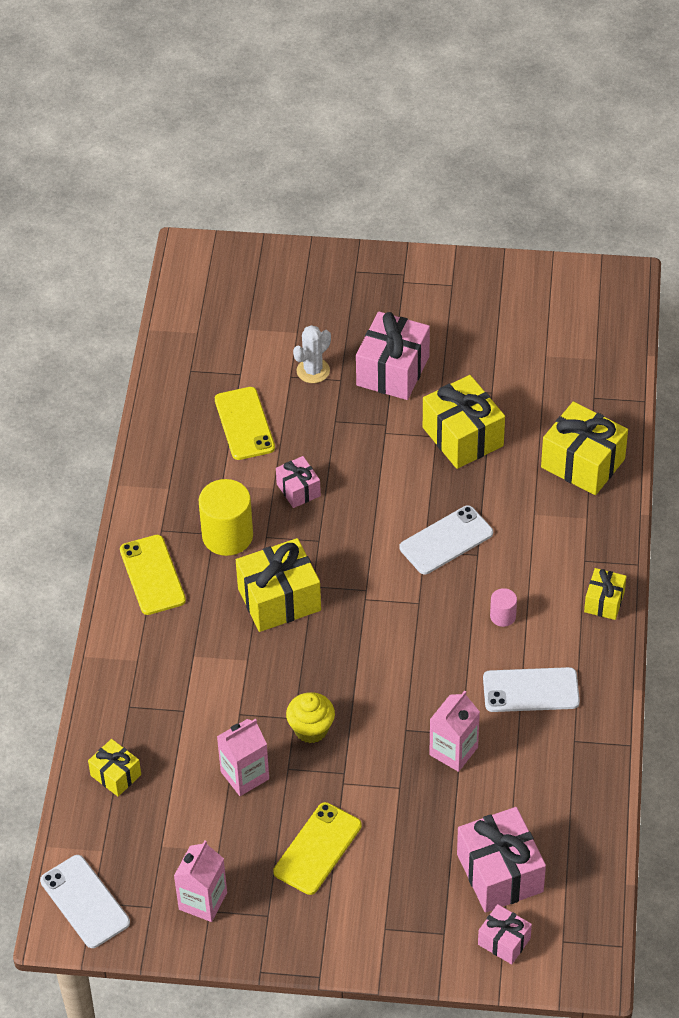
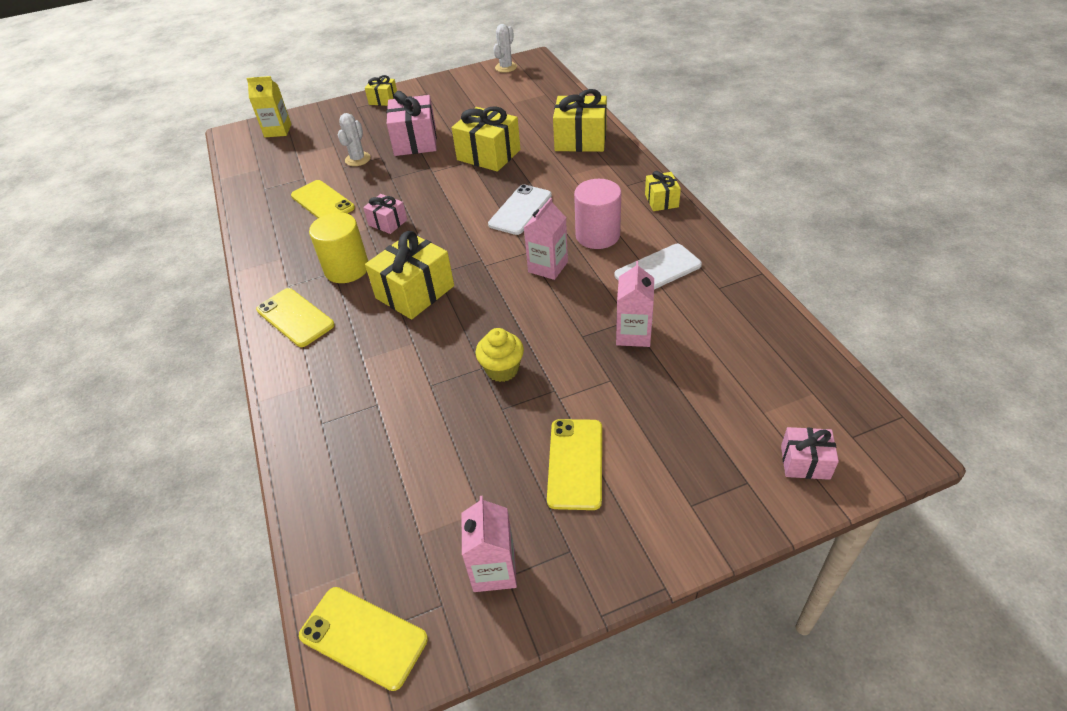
camera: 25 degrees left, 5 degrees down
white phone [40,855,130,948] -> yellow phone [299,587,428,691]
yellow gift [88,739,141,797] -> yellow gift moved to [365,75,397,106]
pink carton [217,719,269,796] -> pink carton moved to [524,198,568,280]
pink gift [457,807,546,913] -> none
pink cylinder [490,588,517,627] -> pink cylinder [574,179,621,249], size x2.02
none -> yellow carton [246,76,291,137]
none -> white cactus [493,24,517,73]

